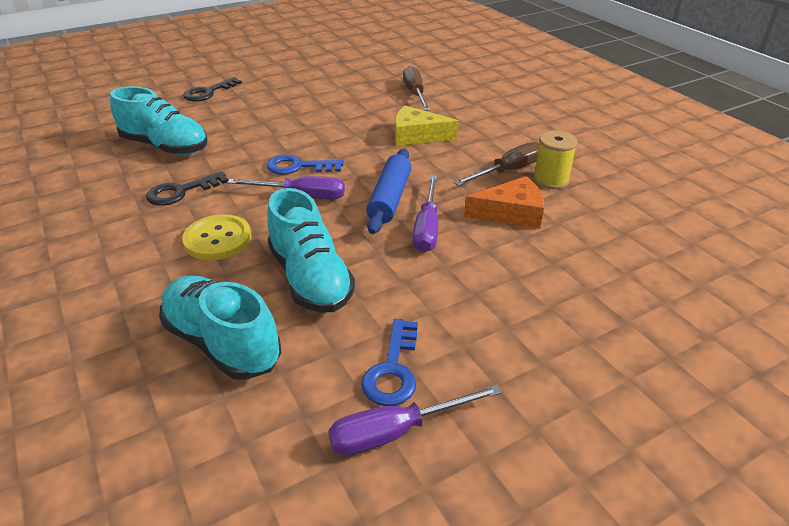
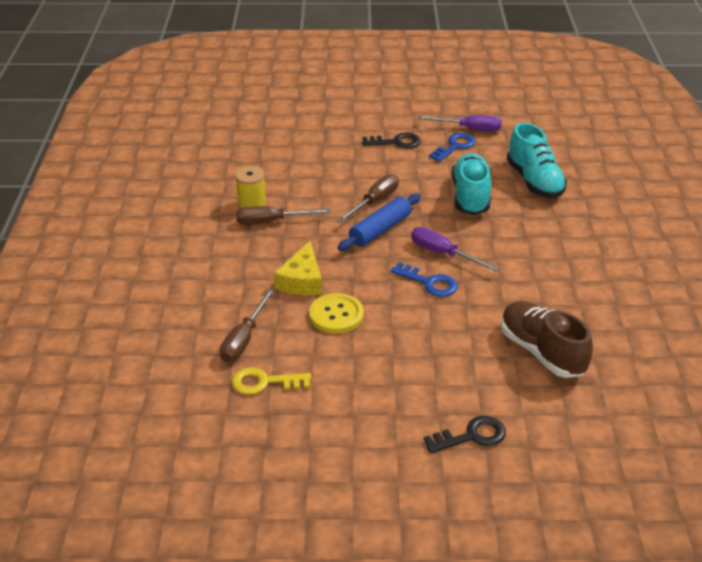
camera: 150 degrees left, 0 degrees up
turquoise shoe [110,86,207,155] -> brown shoe [501,301,593,378]
black key [146,171,228,206] -> black key moved to [362,133,421,148]
yellow button [182,214,252,260] -> yellow button moved to [309,293,364,334]
yellow cheese [395,105,459,146] -> yellow cheese turned 60 degrees clockwise [274,241,322,295]
purple screwdriver [413,175,438,253] -> brown screwdriver [337,174,399,223]
orange cheese [464,176,544,229] -> none
none -> yellow key [231,367,312,395]

